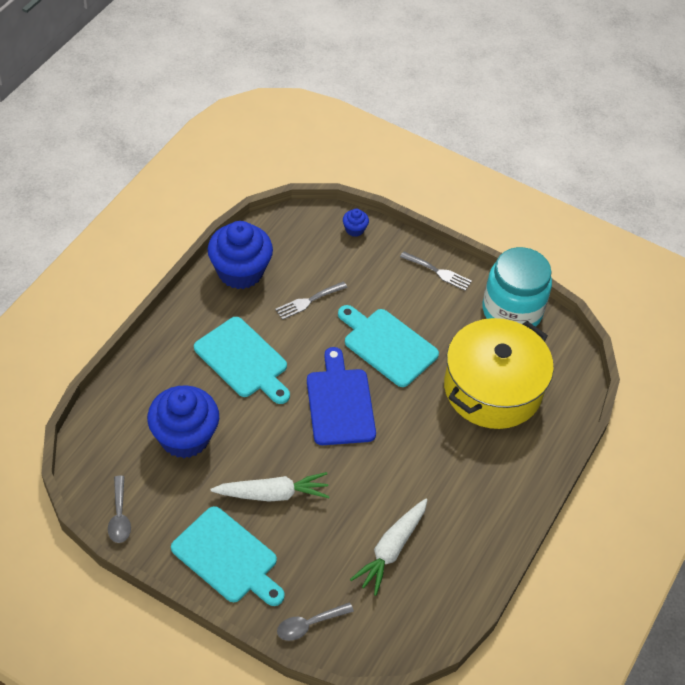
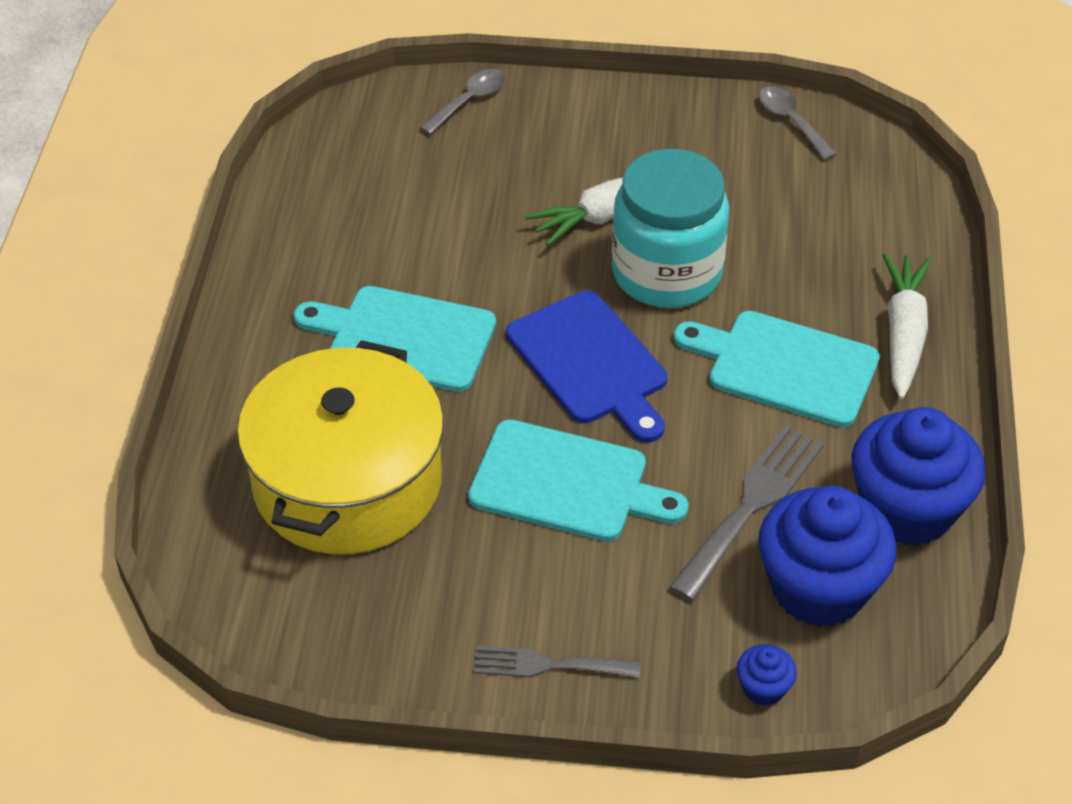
camera: 160 degrees right, 5 degrees down
blue cupcake [147,385,219,458] -> blue cupcake moved to [758,486,897,627]
turquoise cutting board [171,506,285,606] -> turquoise cutting board moved to [294,286,496,392]
grey fork [275,281,348,320] -> grey fork [669,425,824,601], size x1.58
white carrot [350,498,427,596] -> white carrot moved to [883,253,931,399]
turquoise jar [483,247,552,327] -> turquoise jar moved to [612,149,729,308]

